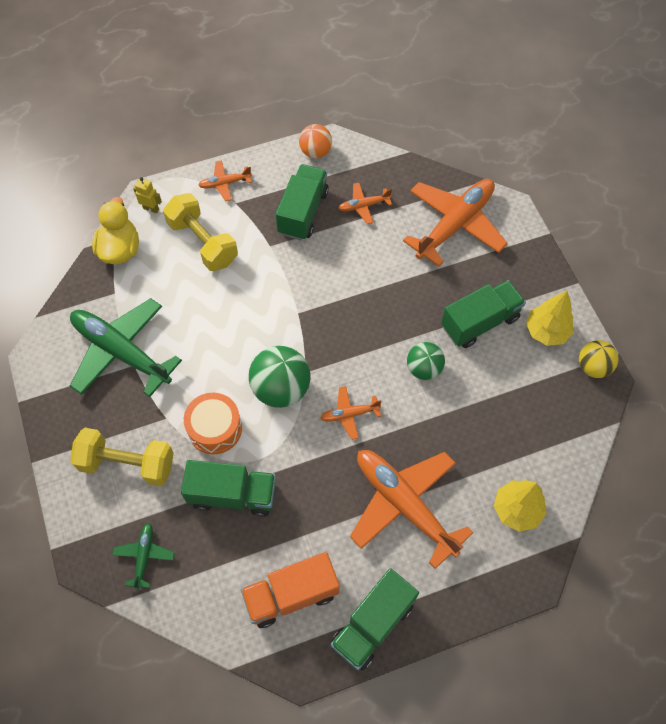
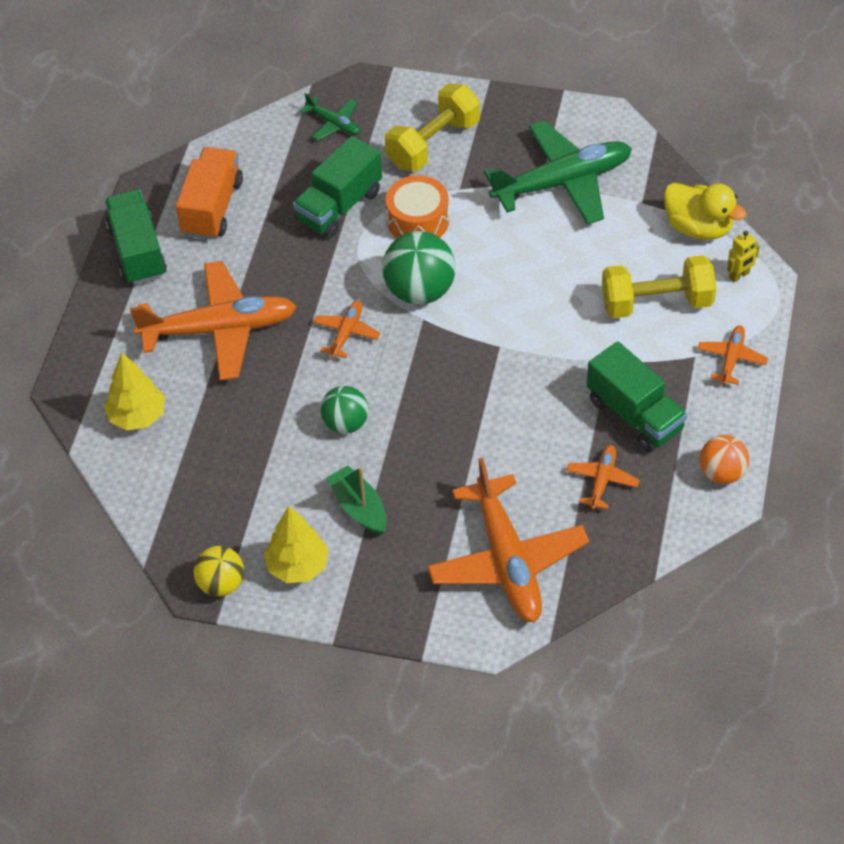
camera: 125 degrees right, 10 degrees down
green truck [441,280,526,348] -> green boat [327,465,387,535]

